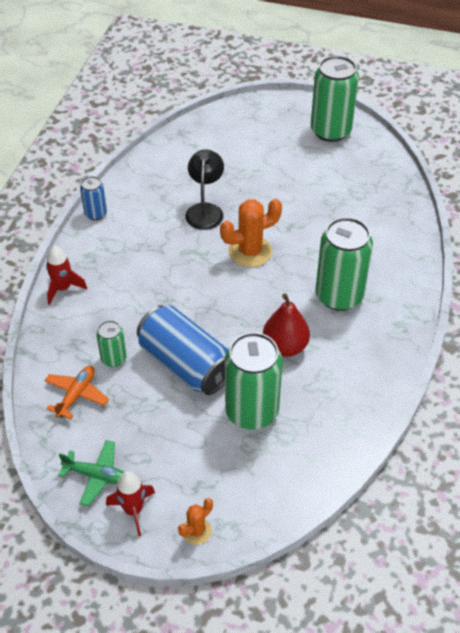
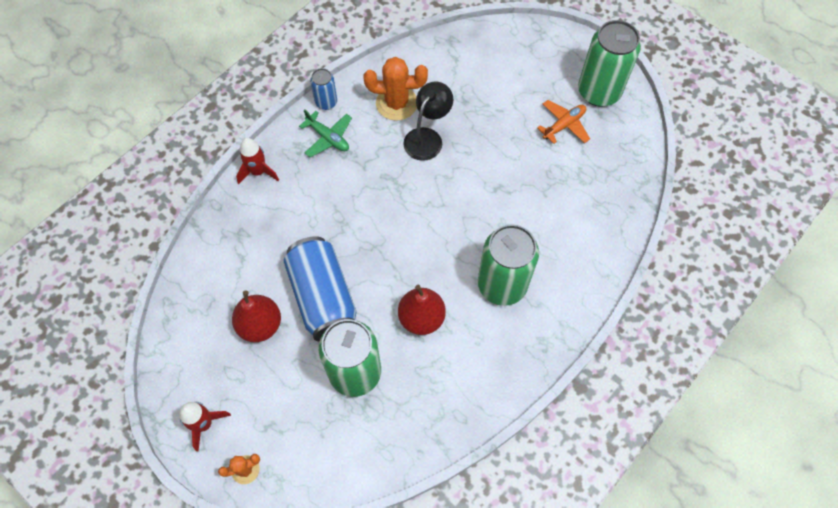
camera: 25 degrees right, 15 degrees up
orange plane [44,366,109,419] -> orange plane moved to [537,100,590,144]
green plane [58,440,124,506] -> green plane moved to [299,109,352,157]
green can [96,320,127,367] -> none
orange cactus [220,199,282,267] -> orange cactus moved to [363,57,428,121]
none -> red pear [232,290,281,342]

